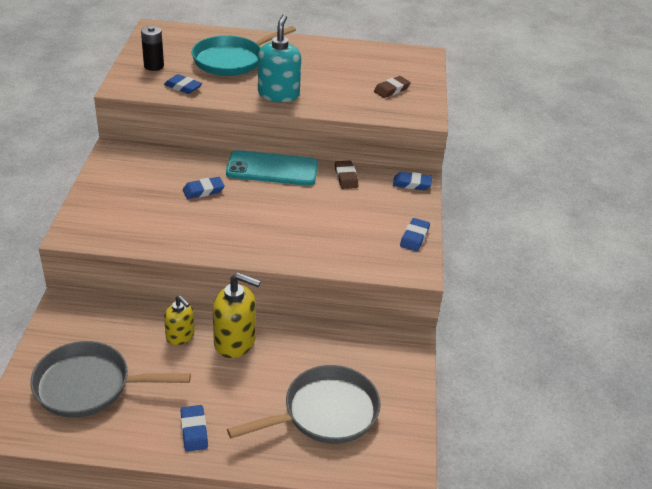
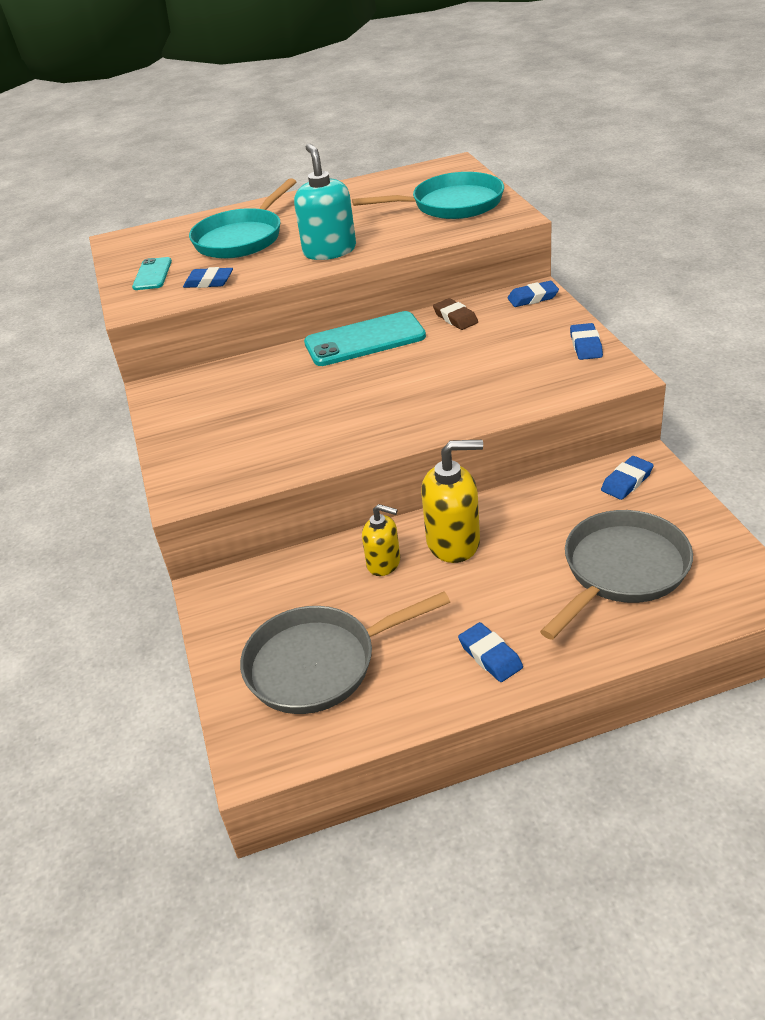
camera: 15 degrees left, 0 degrees up
black battery [141,26,164,71] -> turquoise phone [132,257,172,290]
blue eraser [183,177,225,199] -> blue eraser moved to [601,456,654,500]
brown eraser [374,76,411,98] -> turquoise pan [352,172,504,219]

